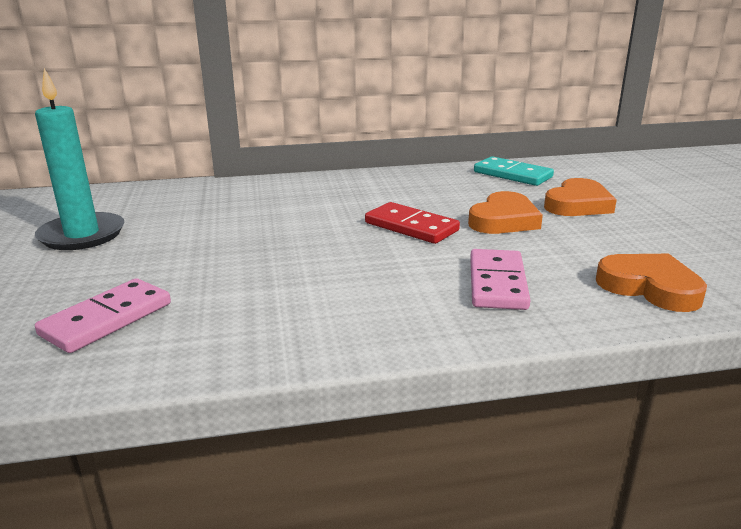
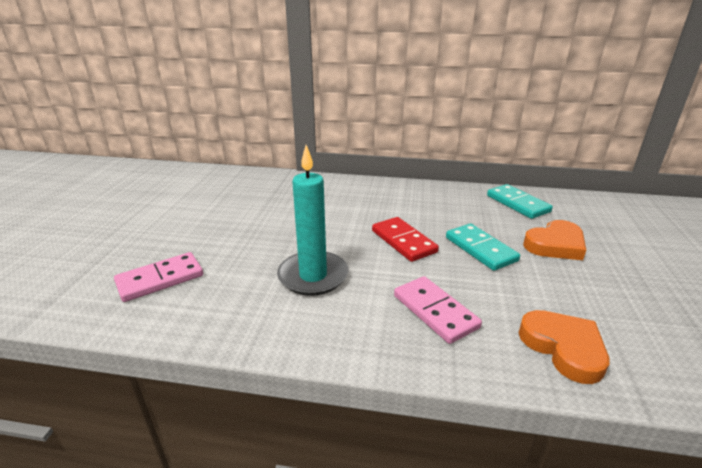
camera: 20 degrees right, 5 degrees up
turquoise candle [35,68,124,250] -> turquoise candle moved to [277,145,348,296]
orange heart [468,191,543,234] -> turquoise domino [446,223,520,271]
pink domino [470,249,530,310] -> pink domino turned 60 degrees counterclockwise [394,276,482,344]

